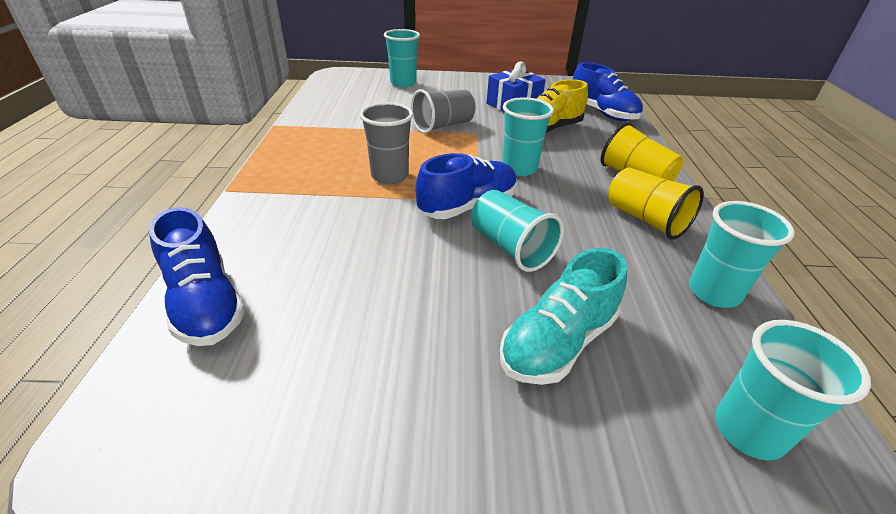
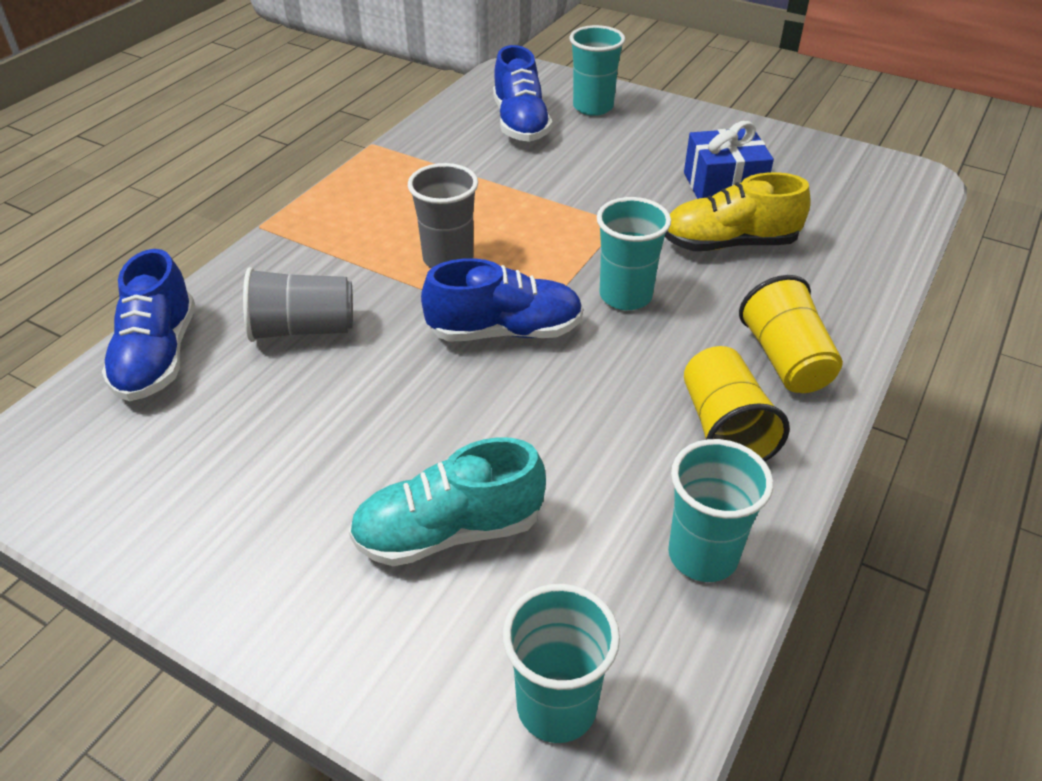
camera: 30 degrees right, 5 degrees up
grey cup [411,89,476,134] -> grey cup moved to [243,267,353,342]
turquoise cup [471,190,564,272] -> none
blue shoe [573,62,643,121] -> blue shoe moved to [493,45,552,142]

